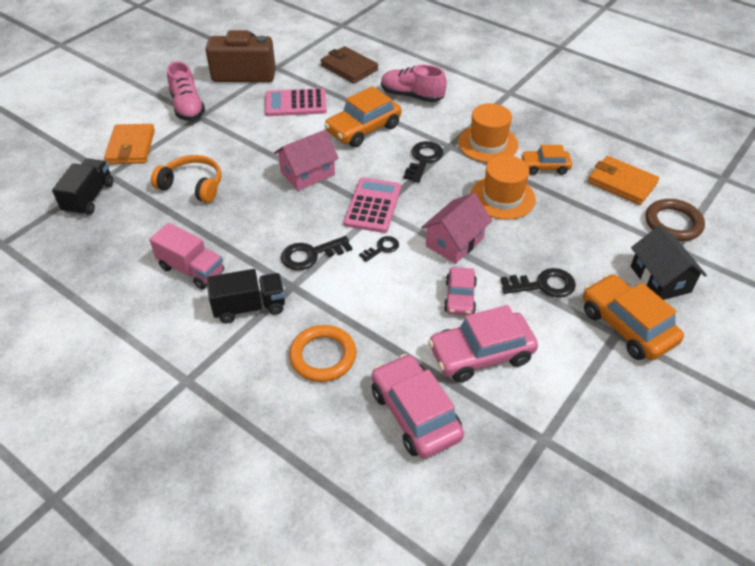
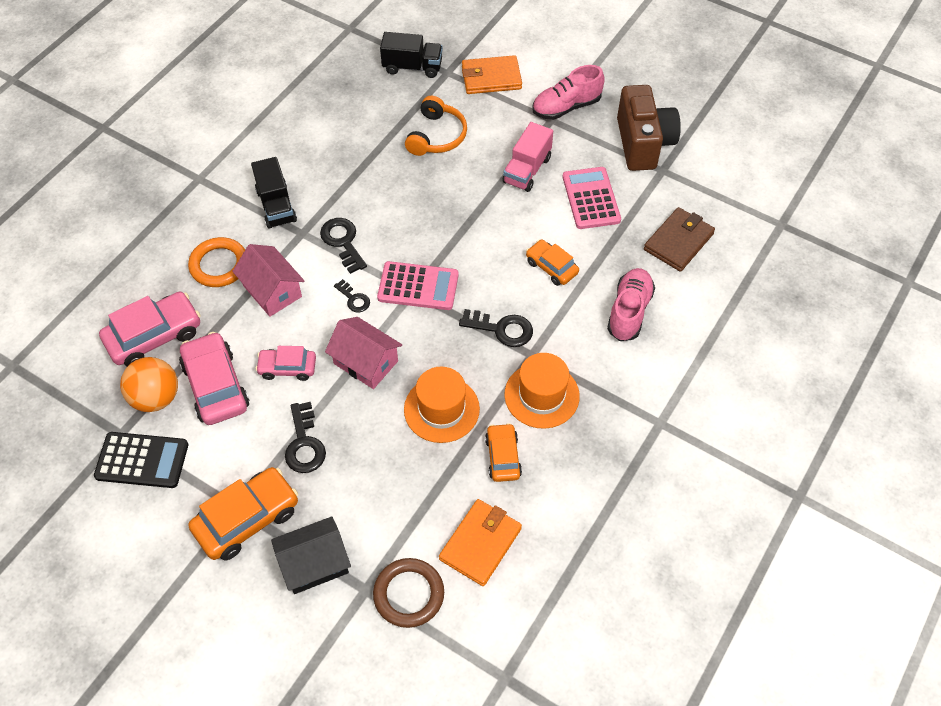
camera: 85 degrees right, 10 degrees up
pink truck [149,223,224,289] -> pink truck moved to [502,122,553,192]
pink house [274,130,339,191] -> pink house moved to [232,244,304,317]
orange car [324,86,401,147] -> orange car [526,240,579,286], size x0.60
none -> black calculator [94,432,188,488]
none -> orange ball [120,357,178,412]

